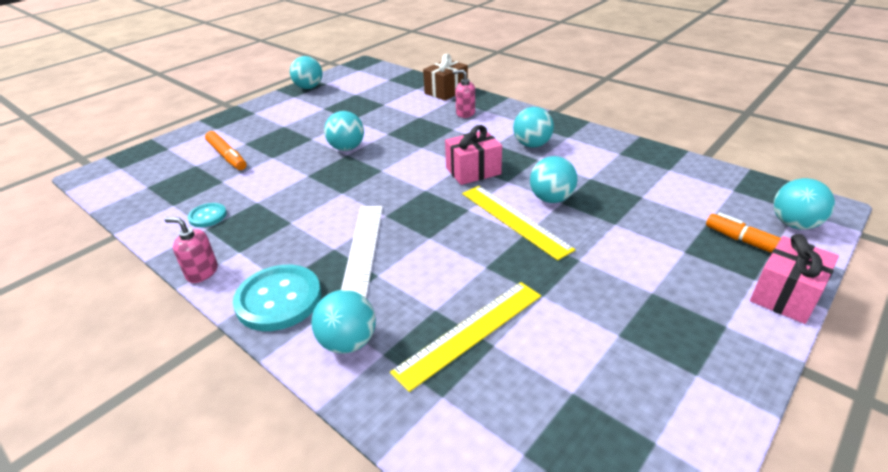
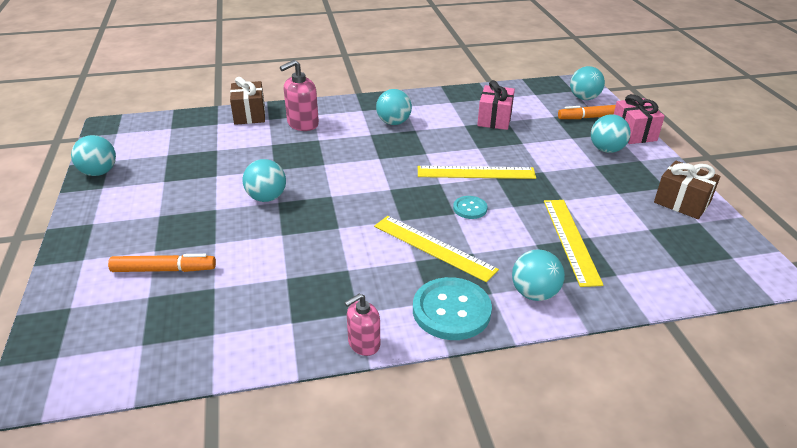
camera: 55 degrees left, 0 degrees up
turquoise button [188,203,227,227] -> turquoise button moved to [453,196,487,219]
white ruler [341,206,383,298] -> yellow ruler [374,216,499,282]
pink gift [445,125,502,185] -> pink gift moved to [477,80,515,130]
pink soap dispenser [453,70,475,118] -> pink soap dispenser [280,60,319,131], size x1.51
turquoise ball [530,156,577,203] -> turquoise ball moved to [591,114,631,153]
none -> brown gift [654,161,720,219]

